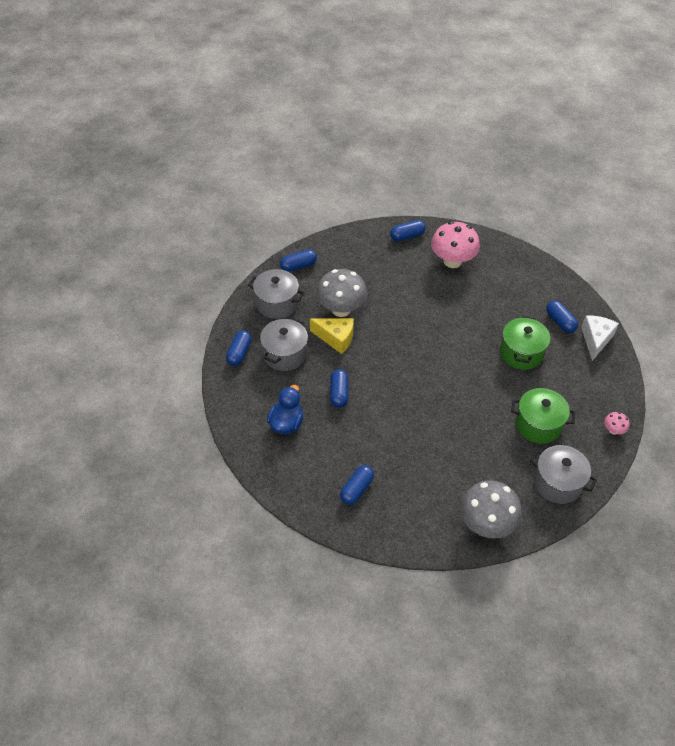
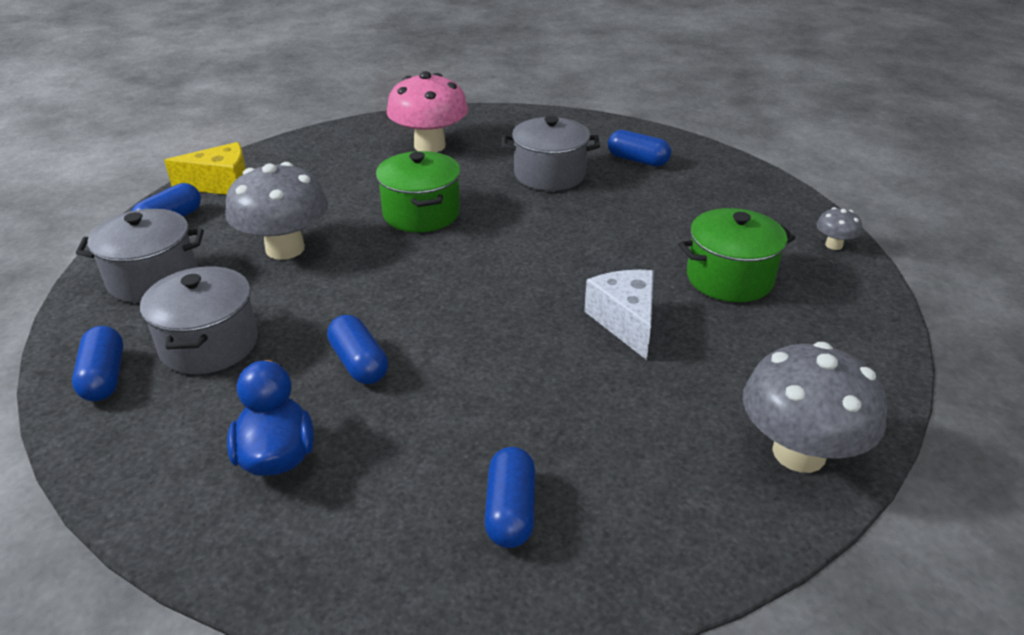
camera: 30 degrees left, 15 degrees down
yellow cheese [310,318,354,354] -> yellow cheese moved to [164,142,246,195]
blue capsule [390,220,426,241] -> none
green pot [500,316,550,370] -> green pot moved to [376,151,461,232]
grey pot [530,445,597,504] -> grey pot moved to [502,116,600,191]
white cheese [581,315,619,361] -> white cheese moved to [584,270,654,360]
pink mushroom [604,412,630,435] -> grey mushroom [816,207,862,250]

